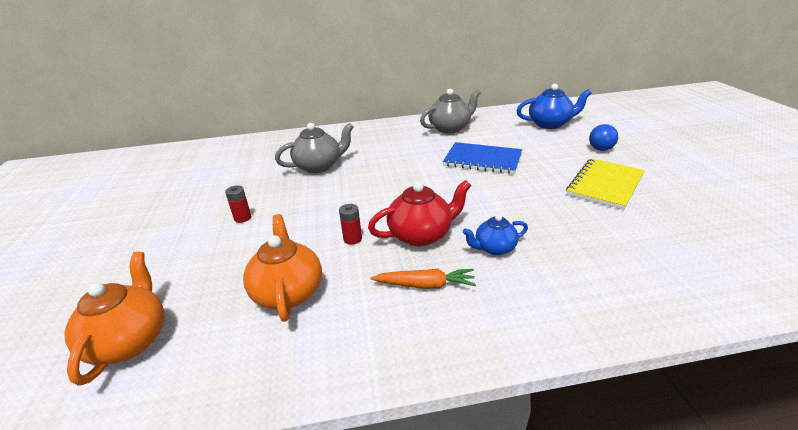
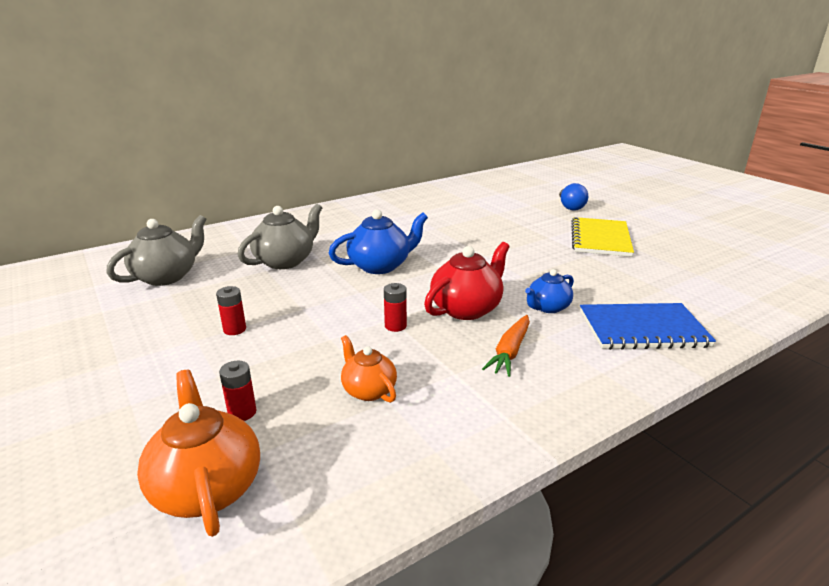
camera: 25 degrees left, 5 degrees down
orange teapot [243,214,322,322] -> orange teapot [341,335,397,403], size x0.61
orange carrot [371,269,476,289] -> orange carrot turned 135 degrees clockwise [482,315,530,377]
grey teapot [420,89,481,134] -> grey teapot moved to [106,215,207,286]
blue notebook [443,142,522,174] -> blue notebook moved to [580,303,716,350]
blue teapot [516,84,591,129] -> blue teapot moved to [329,210,428,274]
none -> red battery [219,361,257,421]

